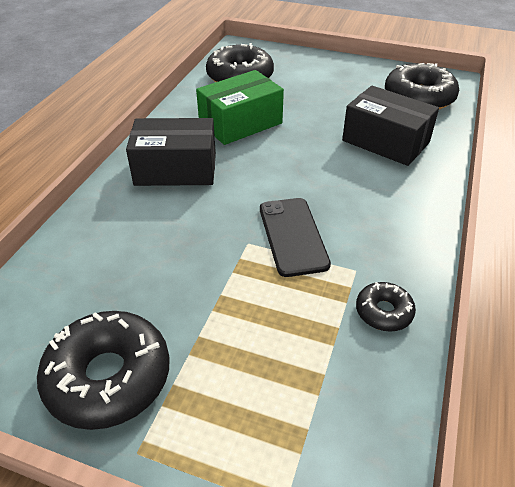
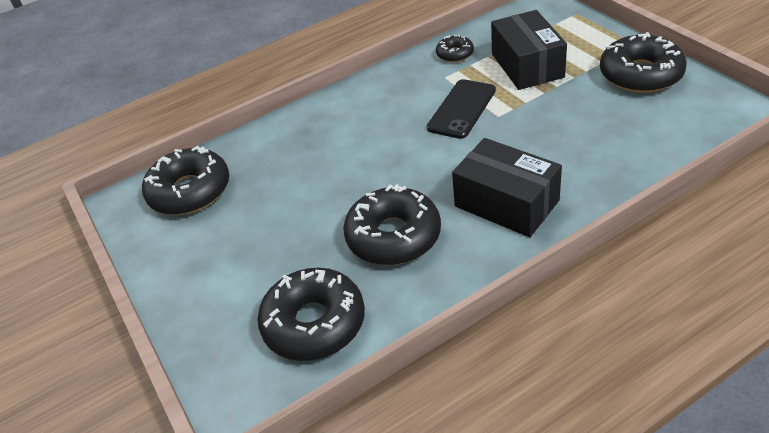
camera: 135 degrees left, 0 degrees up
green box [196,70,284,145] -> black donut [343,184,441,265]
black box [342,86,439,166] -> black box moved to [491,10,567,90]

